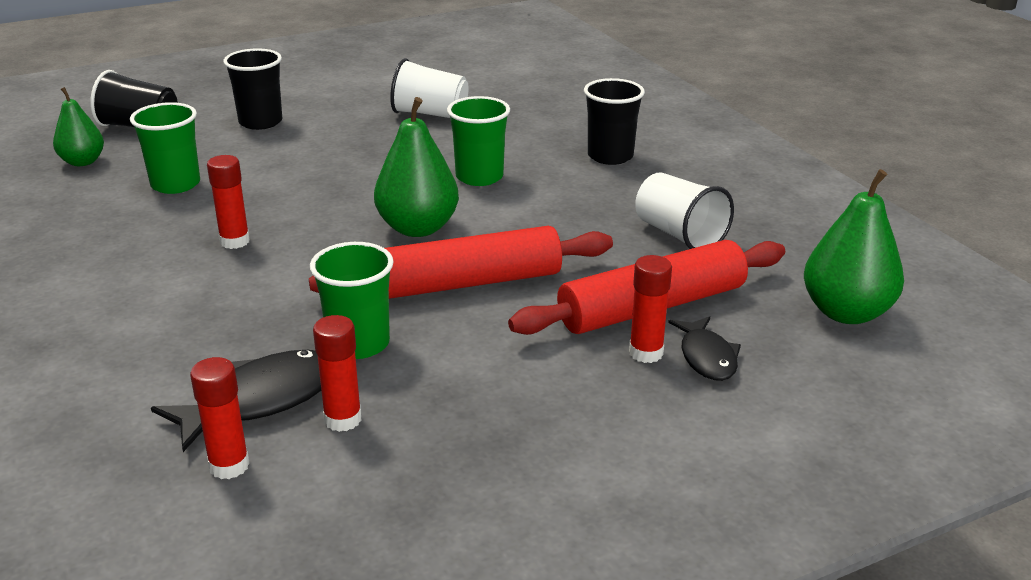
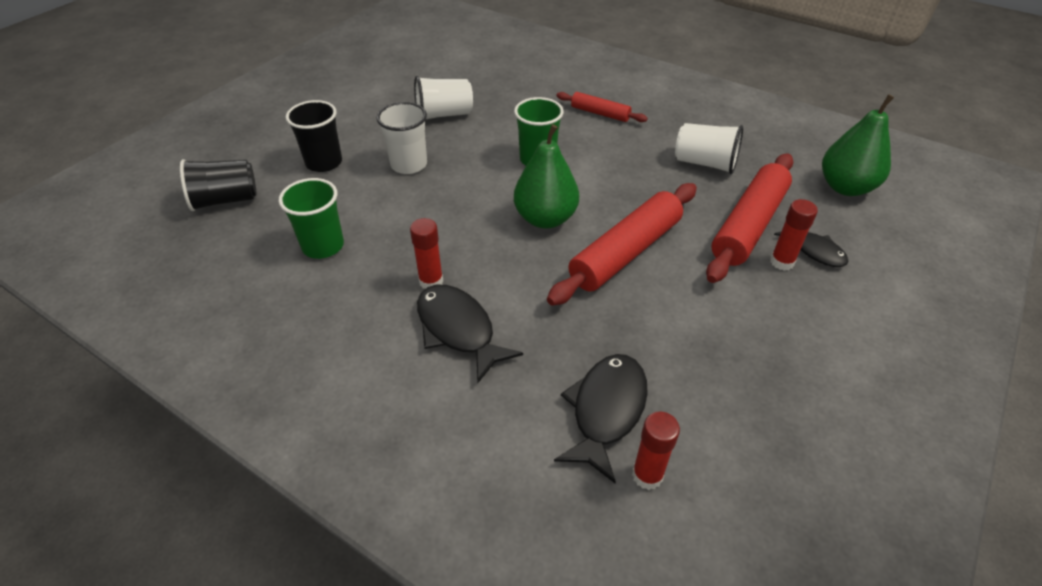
camera: 30 degrees left, 15 degrees up
green pear [53,87,104,166] -> none
green cup [310,242,394,359] -> none
red glue stick [313,315,362,432] -> none
black cup [584,78,645,165] -> red rolling pin [557,92,648,122]
none -> white cup [376,102,427,174]
none -> black fish [417,285,523,383]

